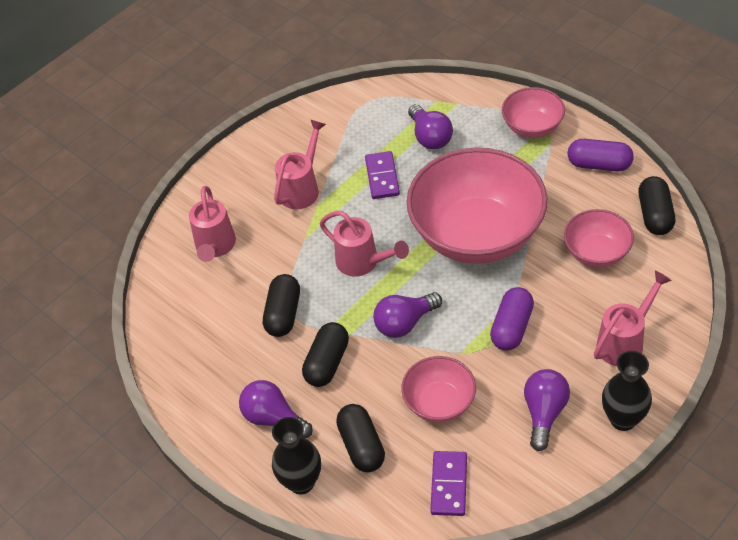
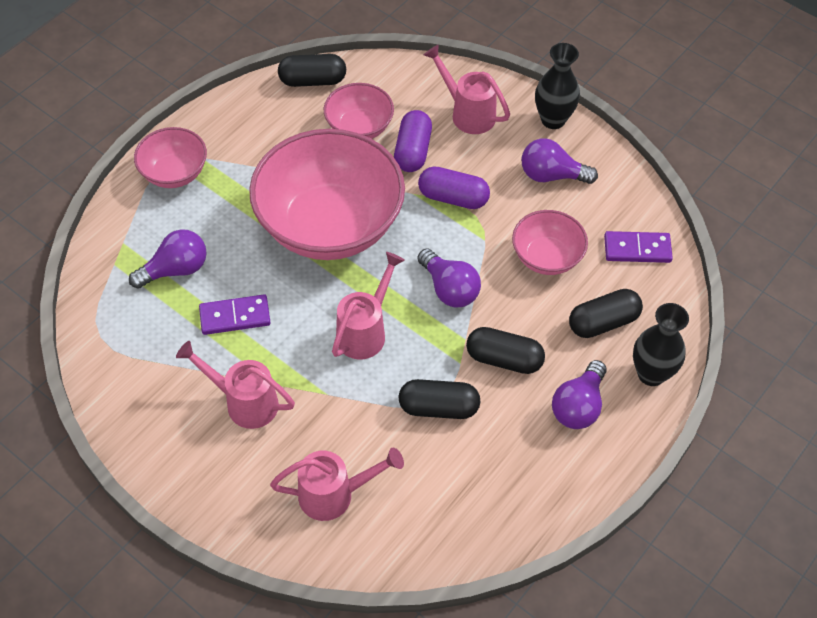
camera: 100 degrees left, 5 degrees up
purple capsule [568,139,634,171] -> purple capsule moved to [394,110,432,172]

